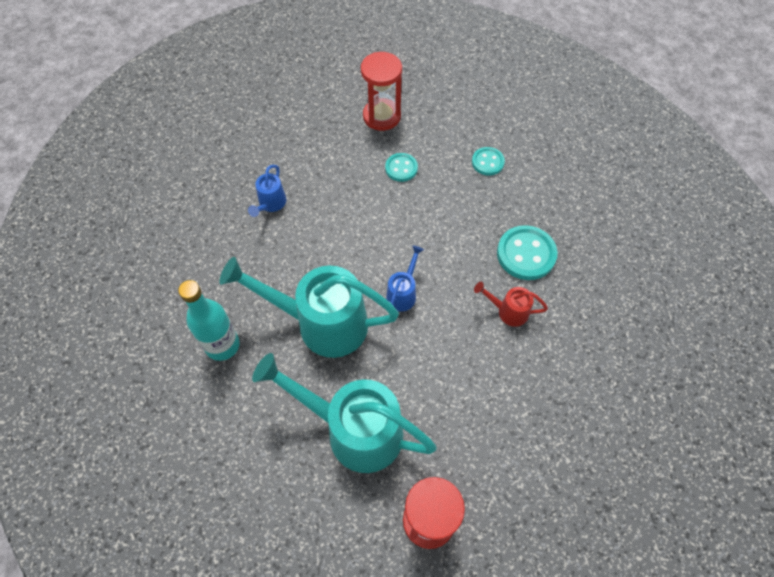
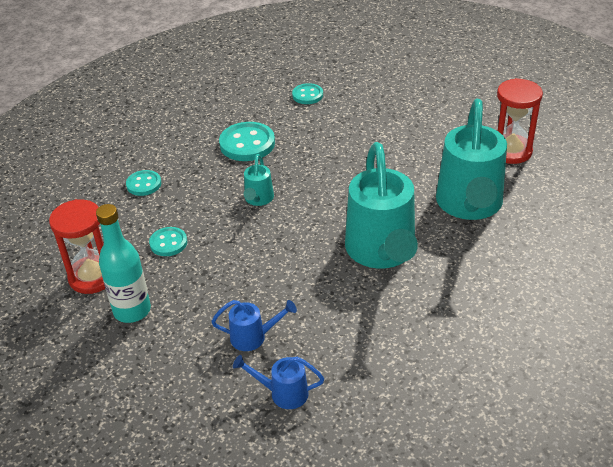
camera: 105 degrees left, 20 degrees down
turquoise bottle [178,280,240,361] -> turquoise bottle moved to [96,204,151,323]
blue watering can [386,245,424,312] -> blue watering can moved to [233,355,324,409]
red watering can [474,282,548,327] -> none
none -> turquoise watering can [244,154,274,206]
none -> turquoise button [292,83,323,104]

